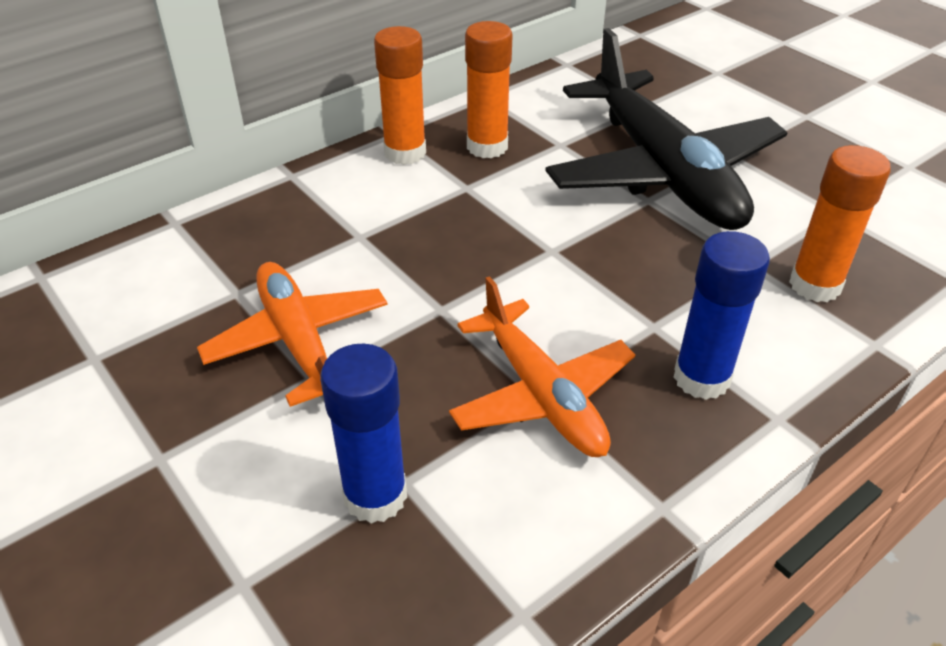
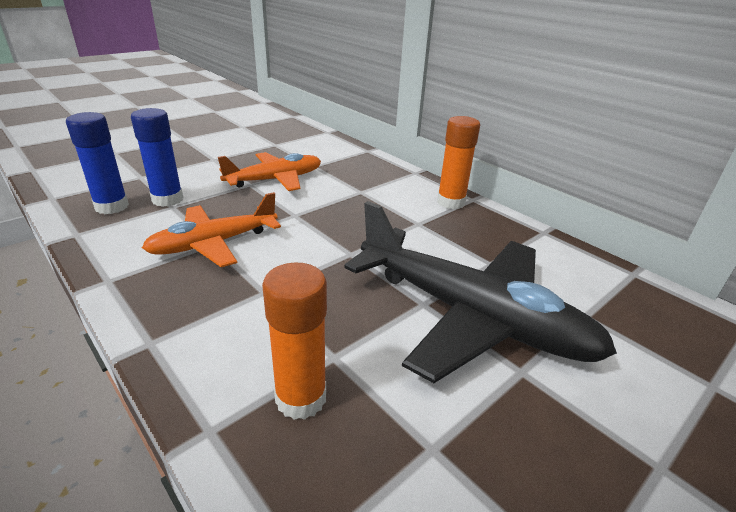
camera: 85 degrees right, 10 degrees down
orange glue stick [465,21,513,158] -> none
black plane [545,28,788,230] -> black plane turned 120 degrees counterclockwise [344,201,617,383]
blue glue stick [673,231,770,400] -> blue glue stick moved to [66,112,129,214]

